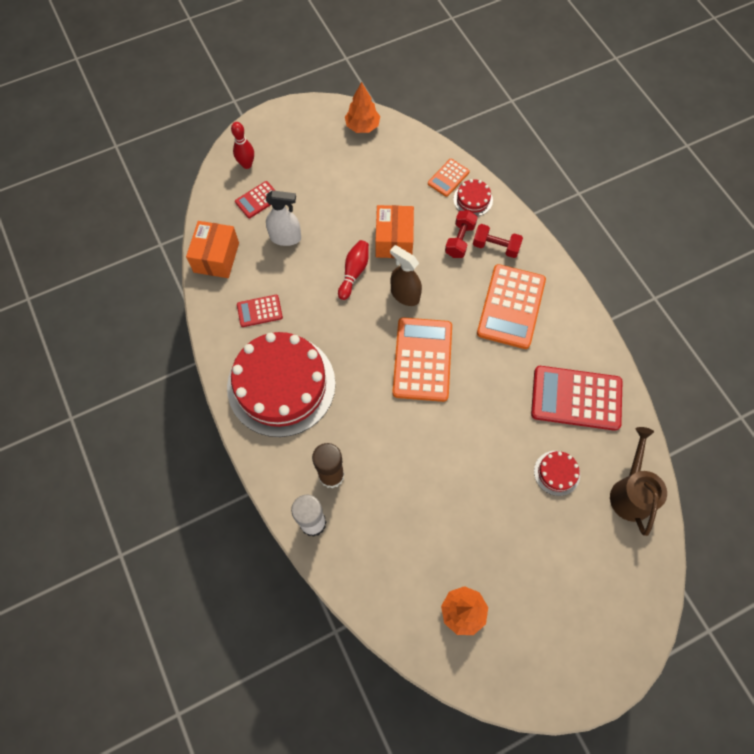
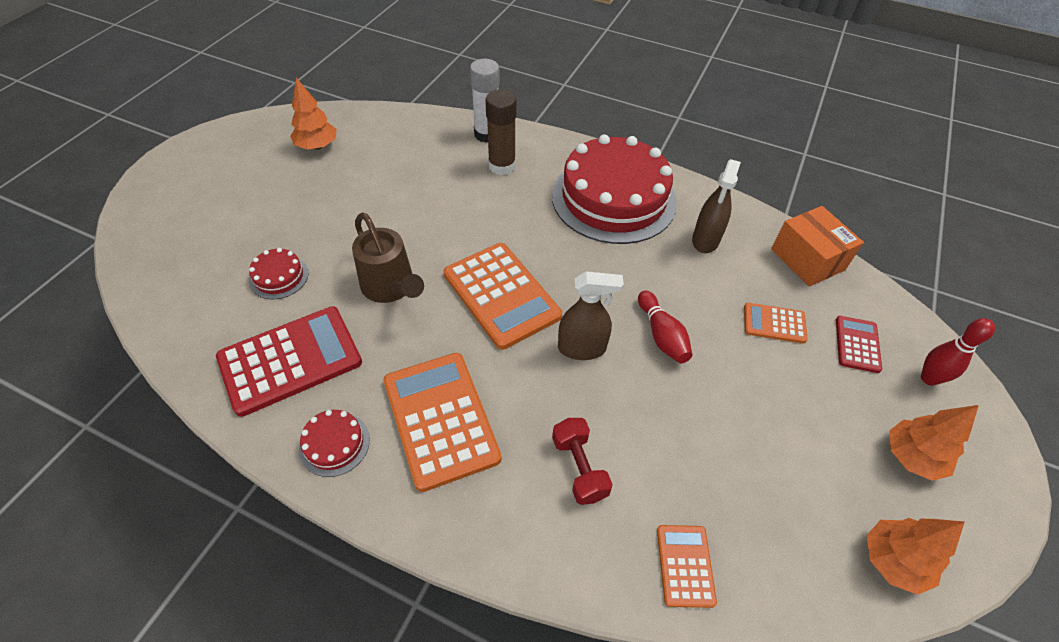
camera: 140 degrees right, 15 degrees down
red calculator [237,295,283,327] -> brown spray bottle [692,159,741,253]
white spray bottle [266,190,301,246] -> orange calculator [744,303,808,344]
orange box [375,205,414,258] -> none
red cake [453,179,493,216] -> red cake moved to [299,410,370,477]
red dumbbell [473,224,523,258] -> none
brown watering can [610,427,667,536] -> brown watering can moved to [352,212,424,303]
none -> orange tree [889,405,979,481]

